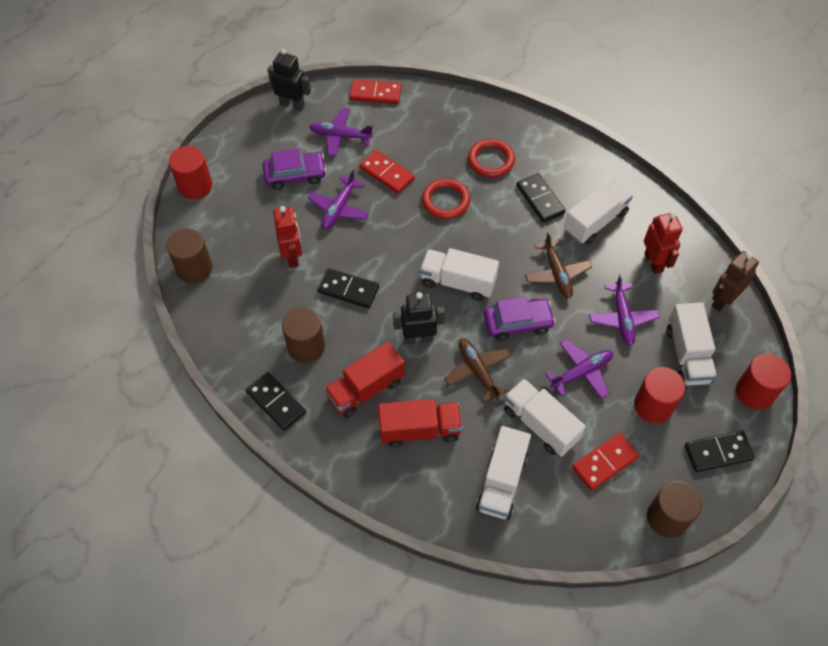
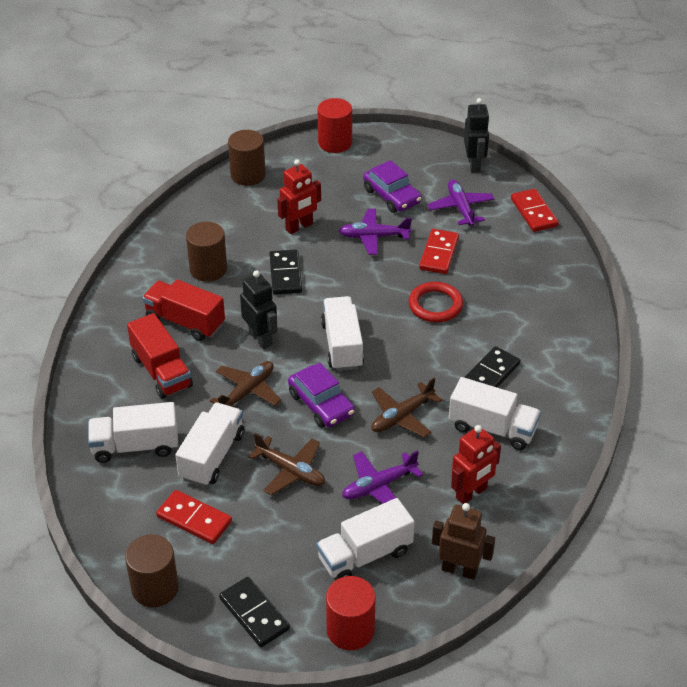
camera: 65 degrees right, 15 degrees down
black domino [246,372,306,431] -> none
red ring [468,139,515,178] -> none
purple plane [545,339,613,399] -> brown plane [248,433,325,496]
red cylinder [634,367,685,423] -> none

